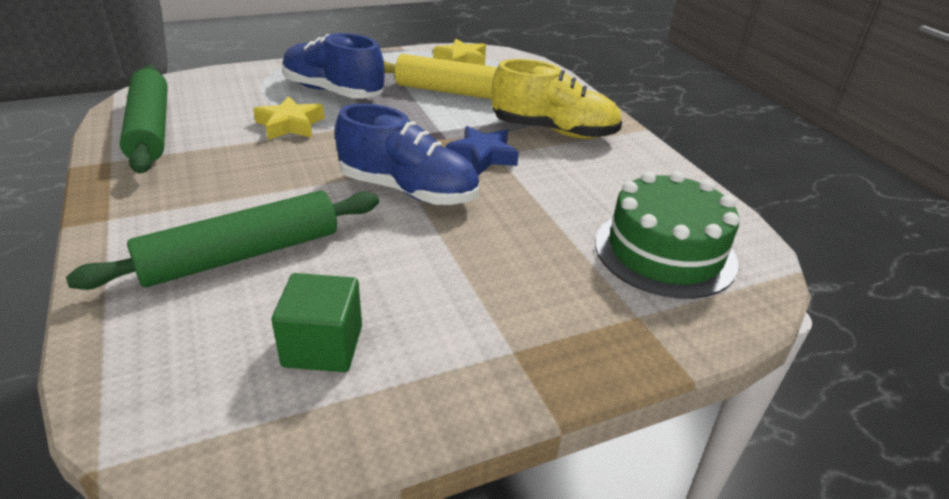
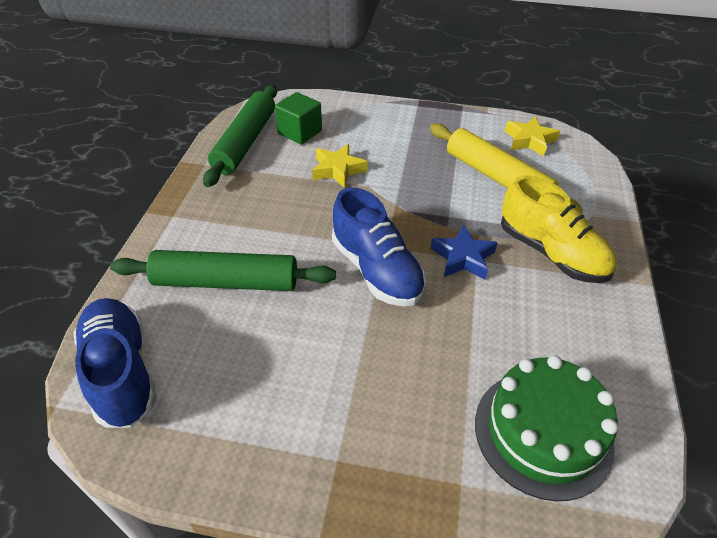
camera: 35 degrees right, 10 degrees up
green cube [272,273,362,372] -> green cube moved to [275,92,322,144]
blue shoe [282,33,385,99] -> blue shoe moved to [73,298,157,428]

